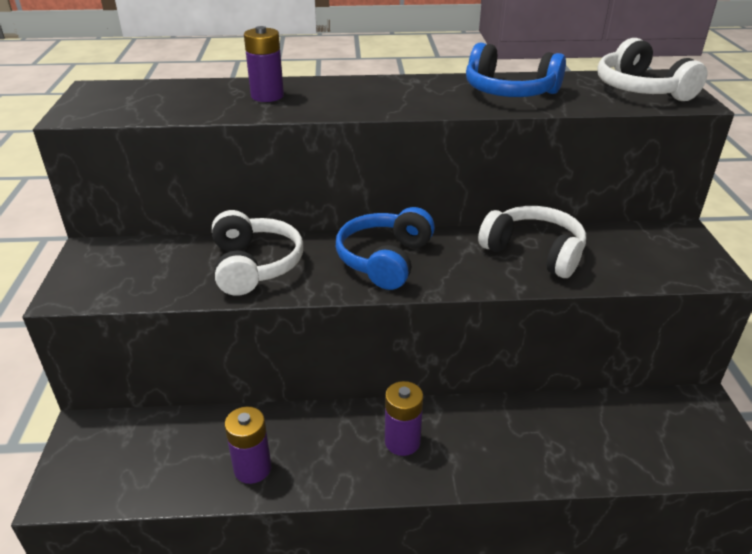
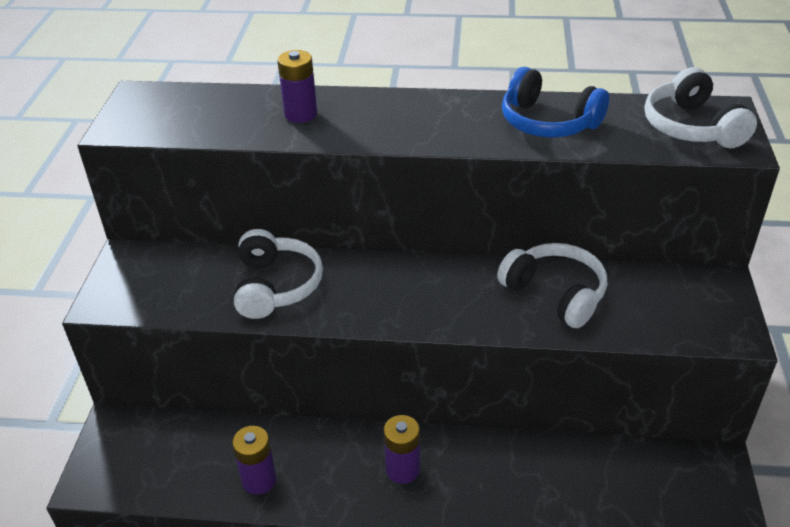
camera: 10 degrees right, 5 degrees up
blue headphones [336,207,435,290] -> none

